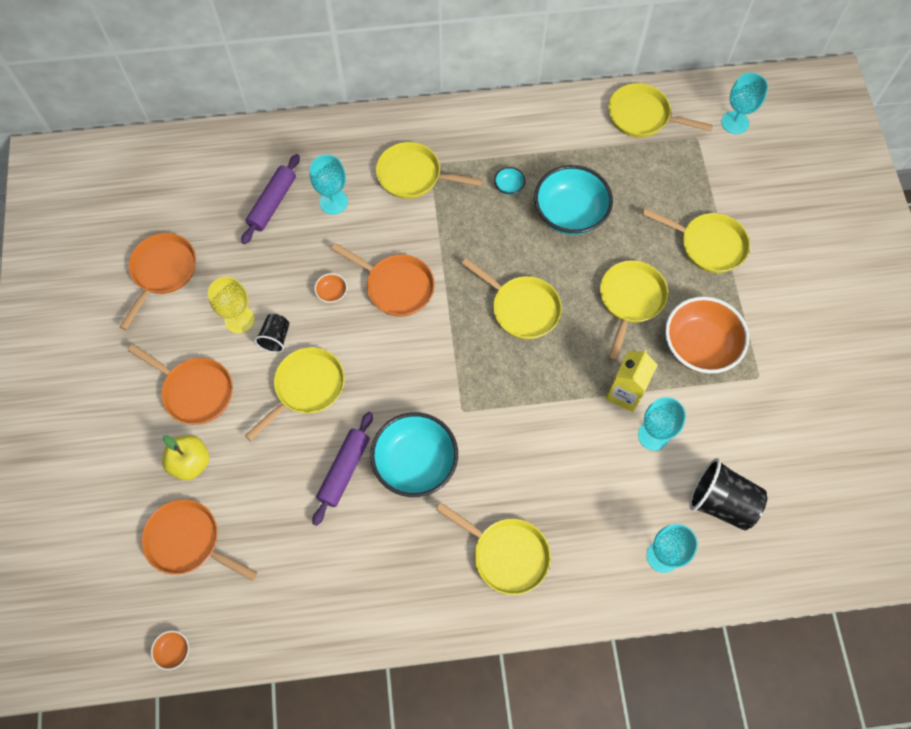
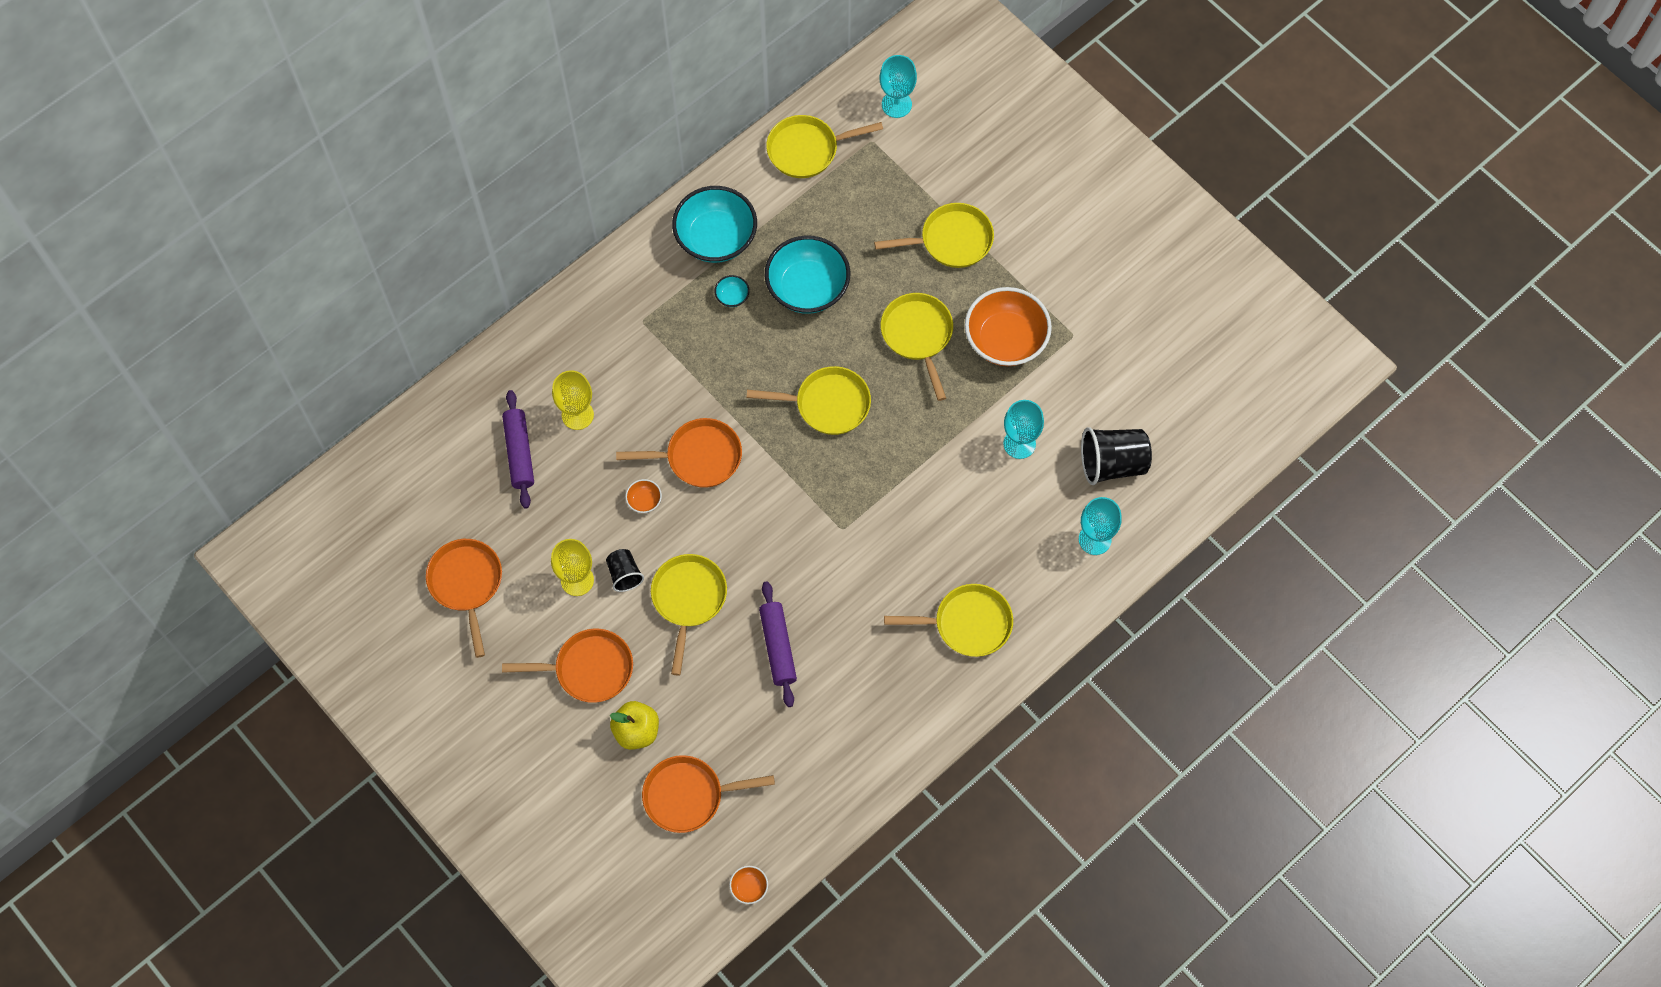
camera: 35 degrees left, 0 degrees up
turquoise goblet [310,155,348,215] -> yellow goblet [552,370,594,430]
turquoise bowl [370,412,458,497] -> turquoise bowl moved to [672,186,757,263]
yellow pan [376,142,483,199] -> none
yellow carton [606,350,658,412] -> none

